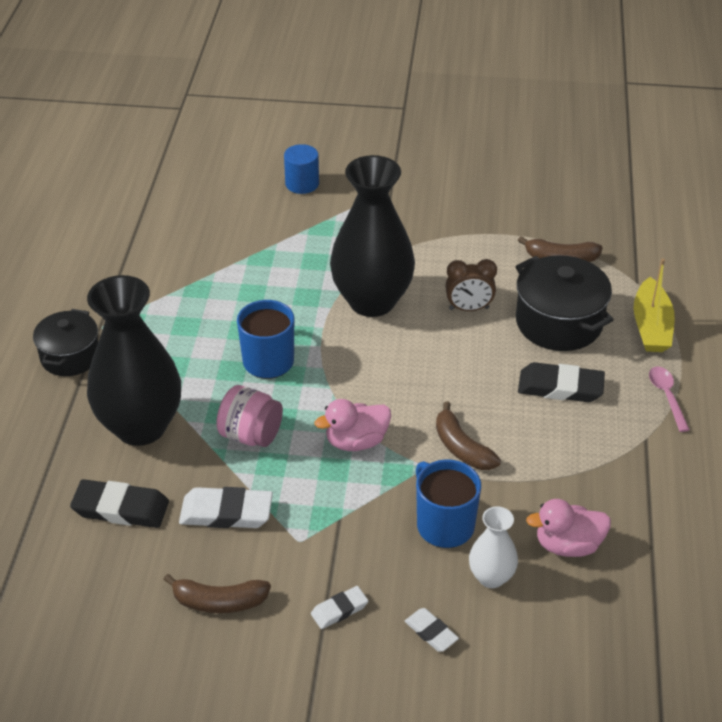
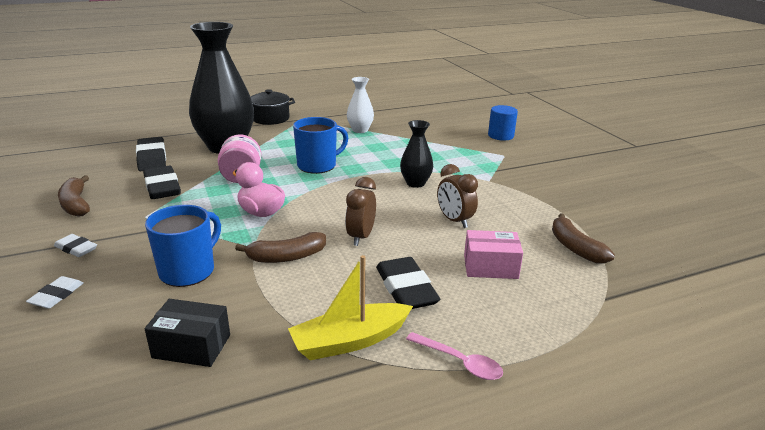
camera: 60 degrees right, 15 degrees down
white eraser [179,487,273,528] -> black eraser [143,166,181,199]
black vase [330,155,415,317] -> black vase [400,120,433,188], size x0.48
brown banana [436,401,501,470] -> brown banana turned 135 degrees counterclockwise [235,232,326,263]
white vase [469,506,518,588] -> white vase moved to [347,77,374,133]
black pot [515,255,614,351] -> pink box [464,230,523,279]
pink duck [526,499,611,557] -> black box [145,299,230,367]
yellow boat [634,258,675,352] -> yellow boat moved to [288,255,413,360]
pink spoon [649,367,690,432] -> pink spoon turned 75 degrees clockwise [406,332,503,380]
none -> brown clock [345,177,376,246]

